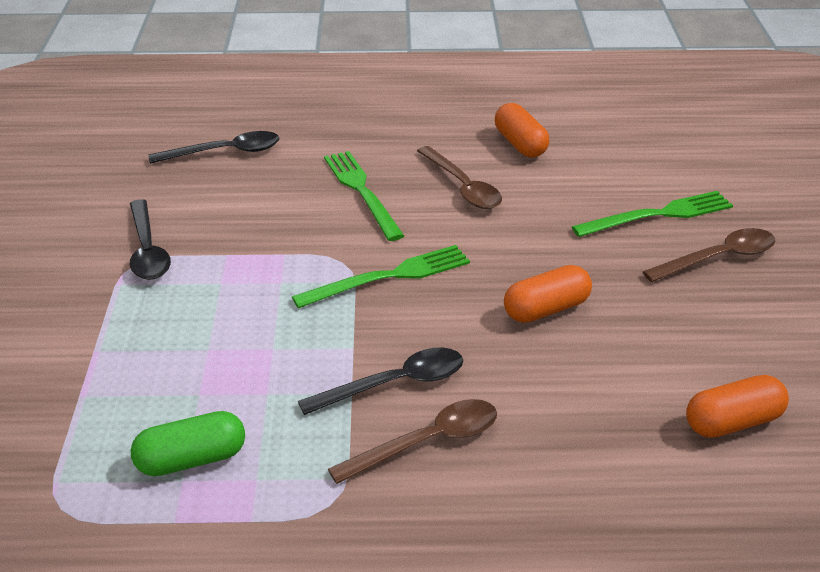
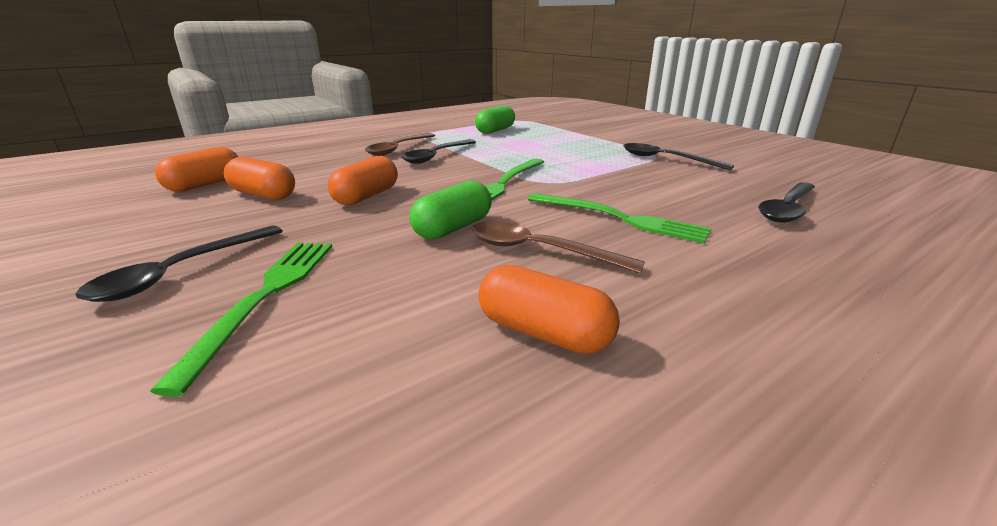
camera: 145 degrees right, 10 degrees down
green fork [572,191,733,237] -> green fork turned 150 degrees clockwise [150,243,332,397]
brown spoon [643,228,776,282] -> black spoon [75,225,283,302]
none -> orange capsule [224,157,295,200]
none -> green capsule [410,181,492,239]

